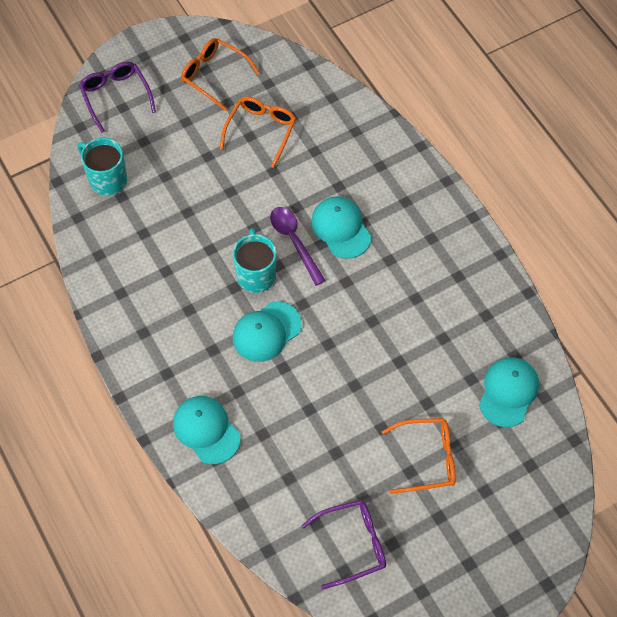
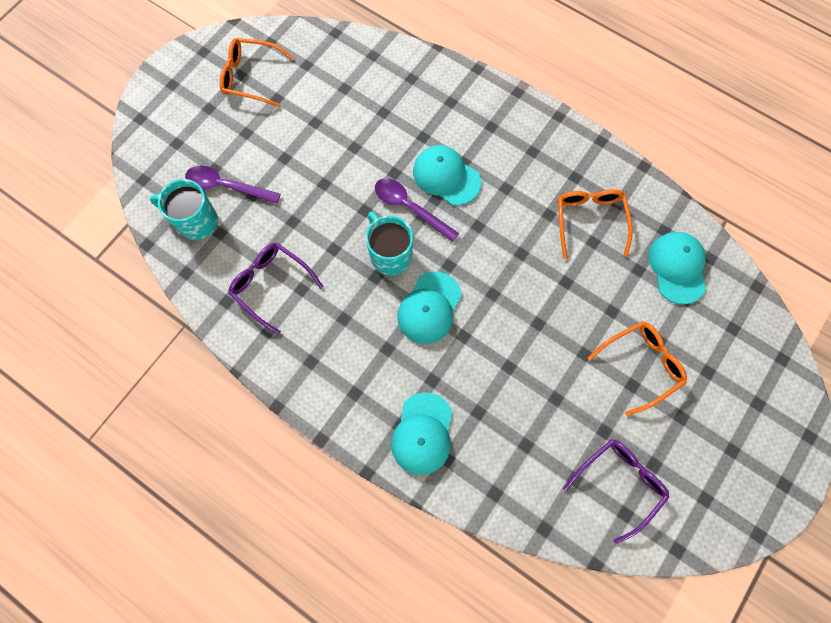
camera: 25 degrees left, 10 degrees up
purple glasses [79,62,156,133] -> purple glasses moved to [228,243,323,335]
turquoise cap [173,396,240,464] -> turquoise cap turned 105 degrees counterclockwise [391,392,453,475]
orange glasses [220,96,296,168] -> orange glasses moved to [558,189,633,259]
none -> purple spoon [185,165,281,204]

